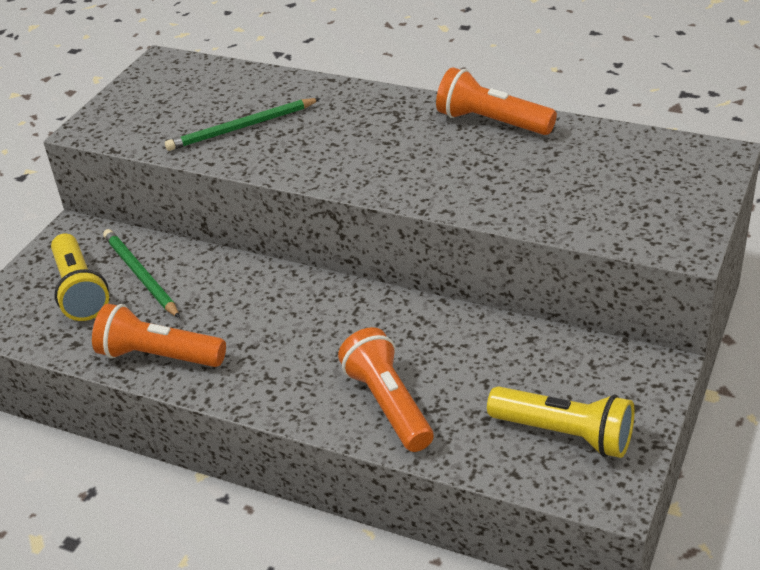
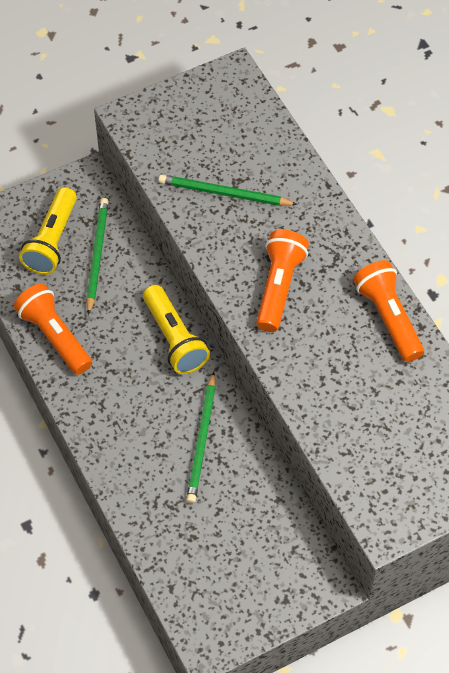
camera: 35 degrees right, 20 degrees up
orange flashlight [338,327,434,452] -> orange flashlight moved to [256,230,309,332]
yellow flashlight [487,386,634,458] -> yellow flashlight moved to [143,285,210,374]
none -> green pencil [186,372,216,504]

